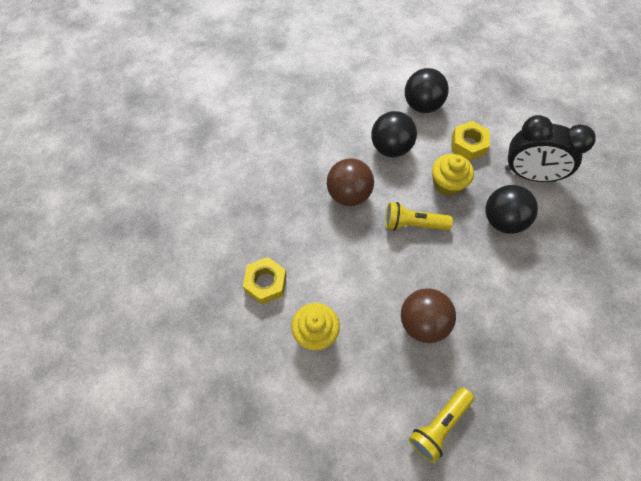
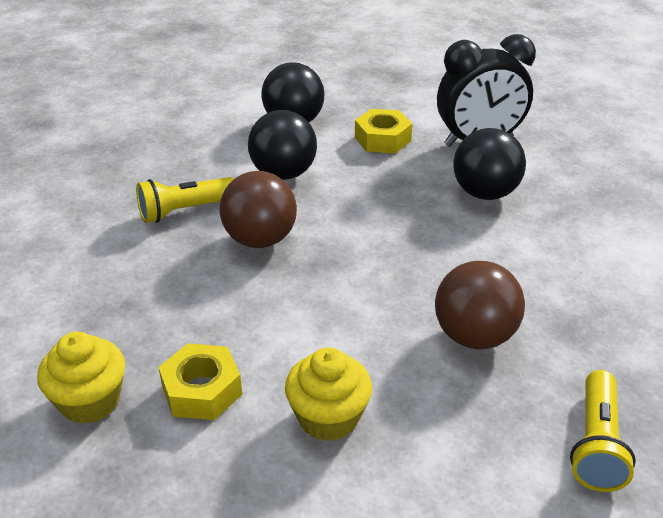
camera: 30 degrees left, 25 degrees down
yellow flashlight [385,202,453,231] -> yellow flashlight moved to [136,177,234,223]
yellow cupcake [432,154,474,196] -> yellow cupcake moved to [37,332,125,424]

